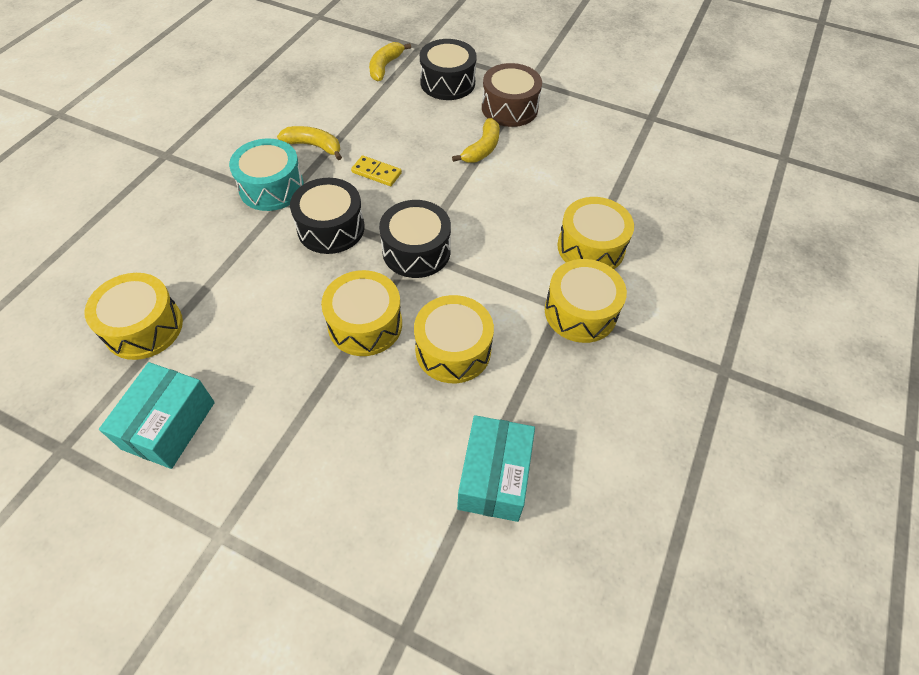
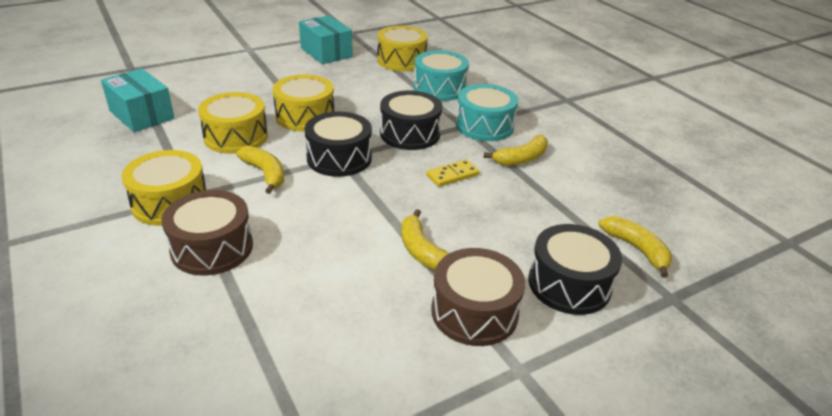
camera: 125 degrees right, 20 degrees down
yellow drum [557,197,634,269] -> brown drum [161,190,253,276]
none -> yellow banana [236,146,284,194]
none -> turquoise drum [414,50,469,101]

